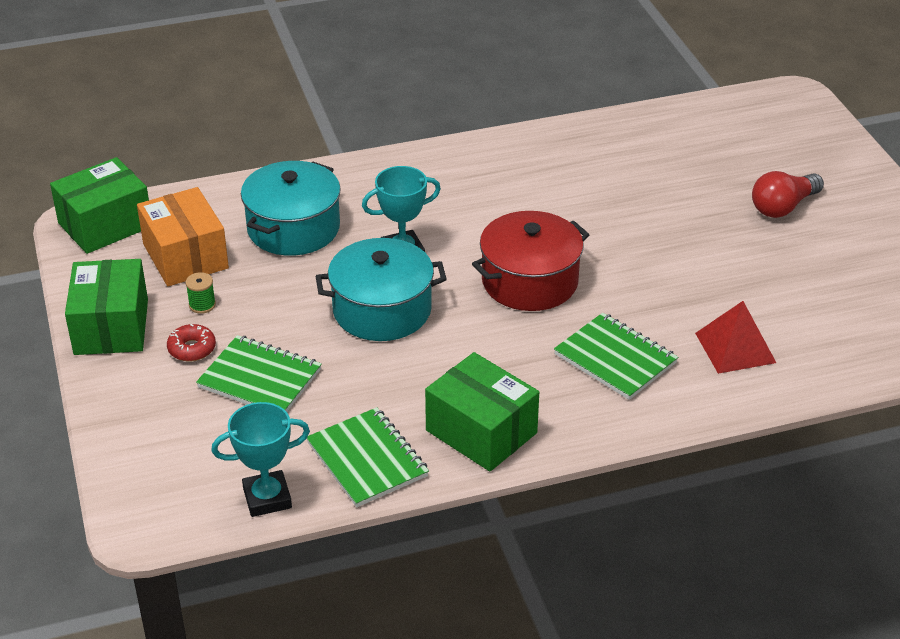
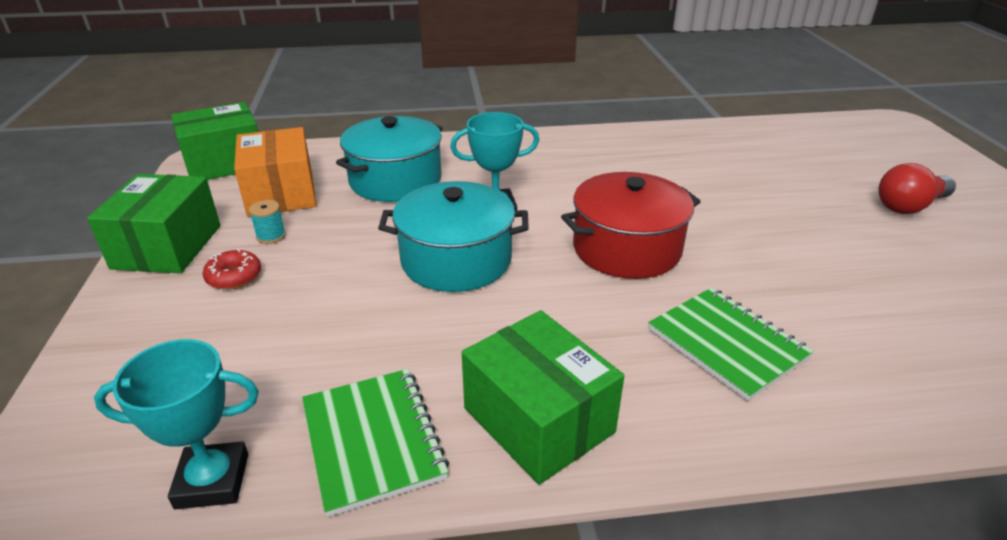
camera: 10 degrees right, 5 degrees down
green spool [186,272,216,314] -> turquoise spool [249,200,286,244]
green notebook [196,335,322,412] -> none
red pyramid [695,301,776,374] -> none

